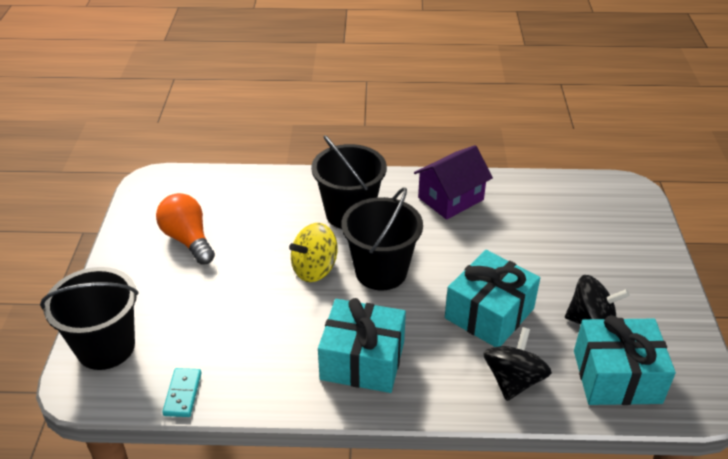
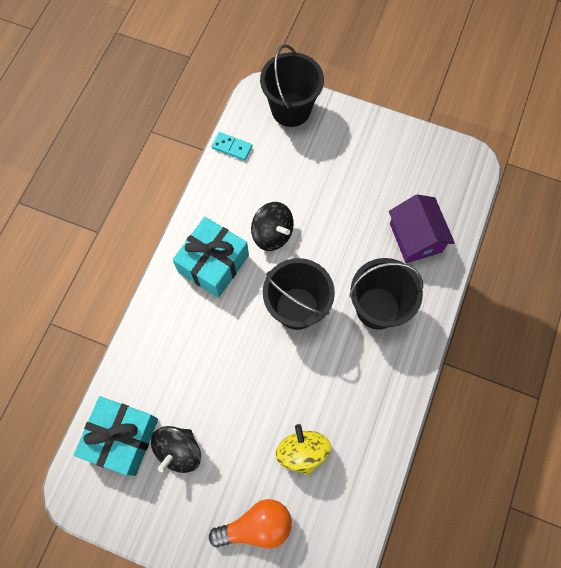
camera: 110 degrees right, 30 degrees up
orange light bulb [156,193,215,265] -> orange light bulb moved to [209,499,292,548]
yellow spinning top [289,223,338,282] -> yellow spinning top moved to [275,424,331,475]
purple house [414,145,493,220] -> purple house moved to [389,194,455,263]
turquoise gift [445,250,540,347] -> none
black spinning top [483,327,552,401] -> black spinning top moved to [251,202,294,251]

